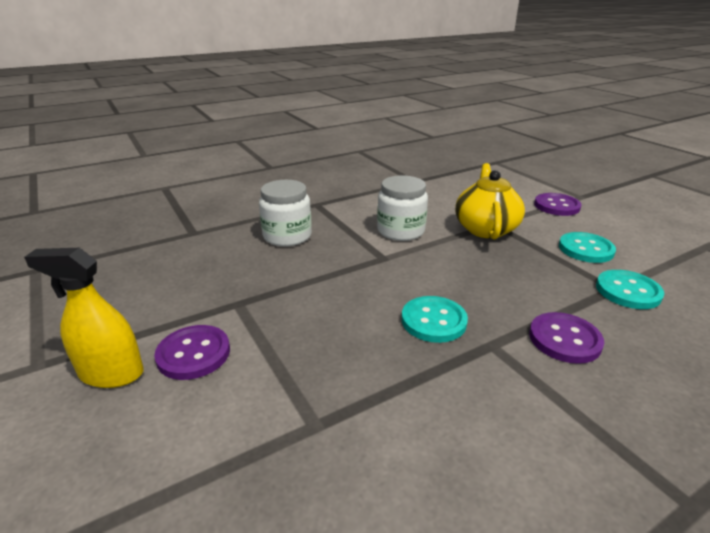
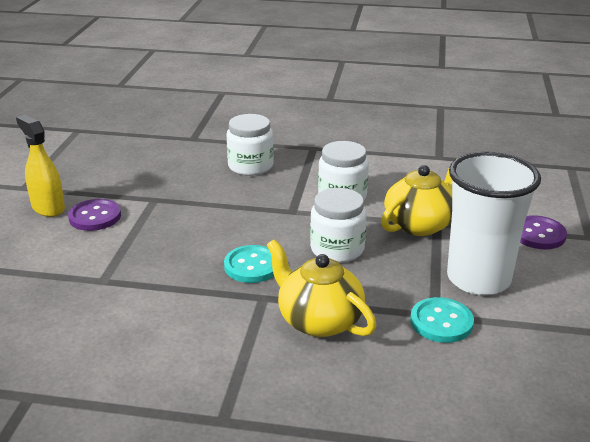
camera: 40 degrees right, 0 degrees up
purple button [529,312,604,364] -> yellow teapot [267,239,376,337]
turquoise button [559,232,616,263] -> white cup [447,152,541,296]
none -> white jar [310,188,367,263]

